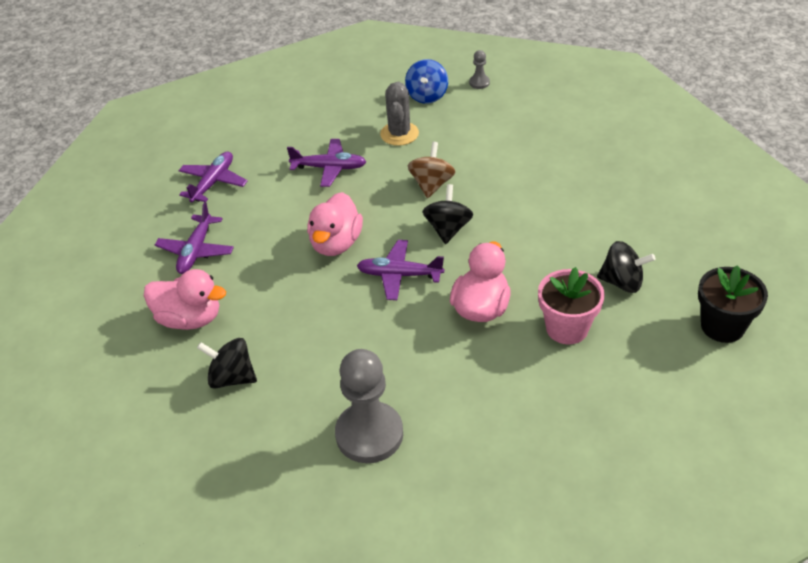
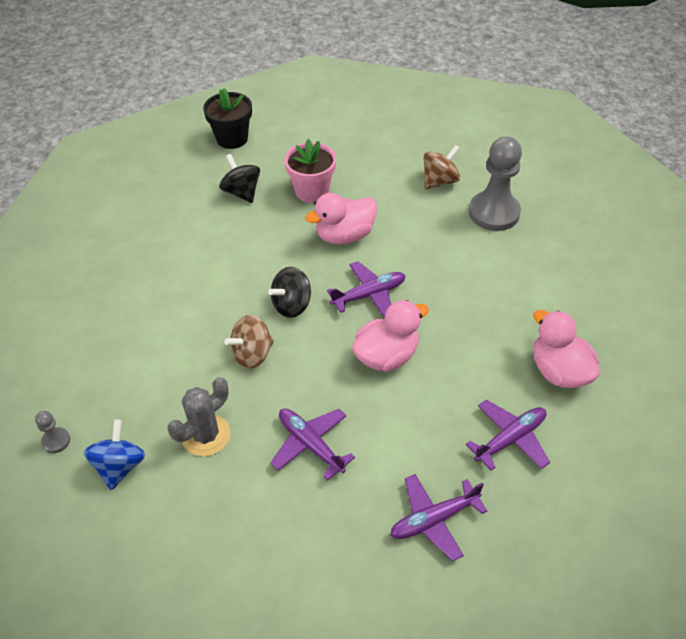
camera: 140 degrees left, 5 degrees up
black spinning top [197,338,257,389] -> none
purple plane [357,240,444,300] -> purple plane turned 75 degrees counterclockwise [327,261,406,319]
blue spinning top [405,59,448,104] -> blue spinning top turned 45 degrees counterclockwise [84,420,145,490]
none -> brown spinning top [423,145,460,189]

